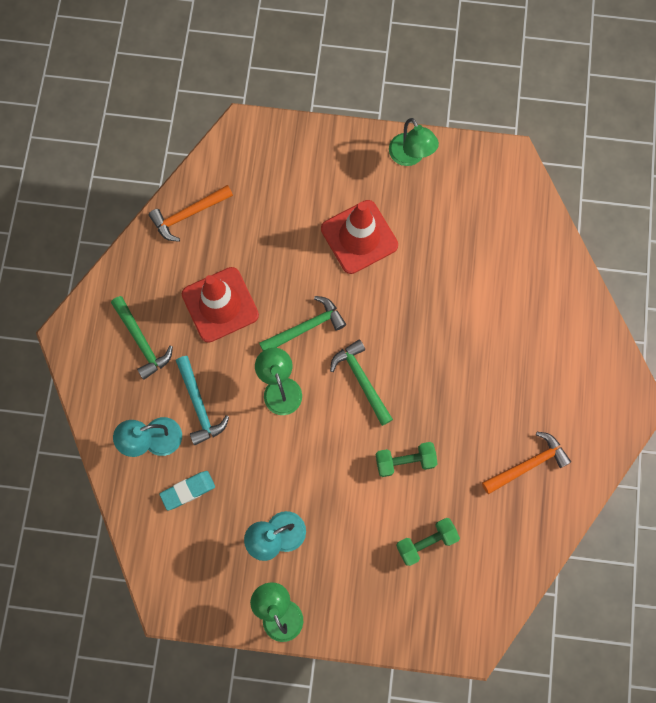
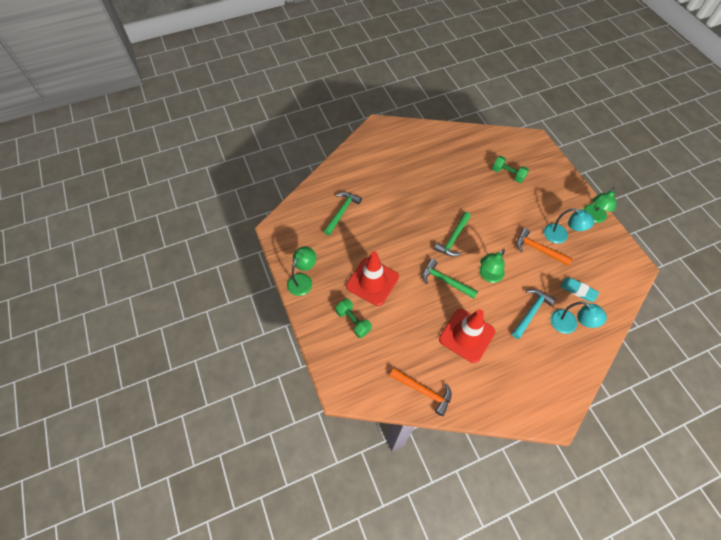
camera: 120 degrees left, 15 degrees down
green hammer [111,296,173,380] -> green hammer moved to [324,192,362,235]
green dumbbell [376,442,438,477] -> green dumbbell moved to [336,299,372,338]
orange hammer [482,432,571,494] -> orange hammer moved to [517,228,573,266]

